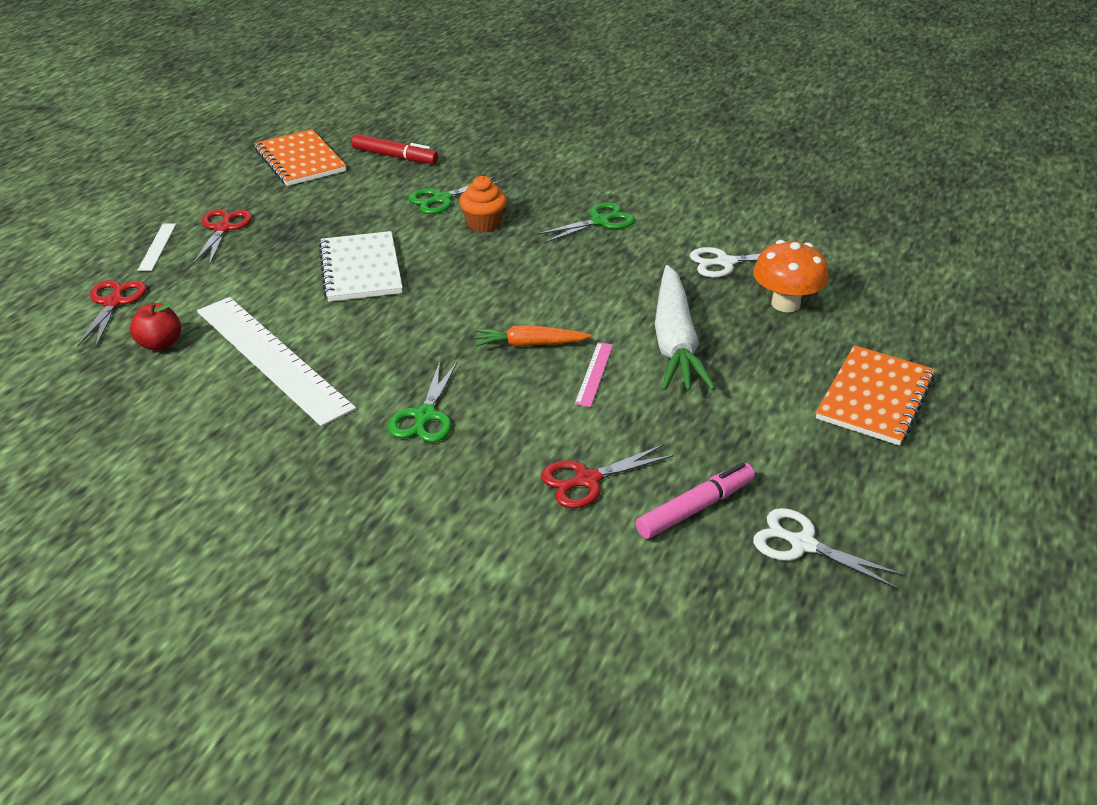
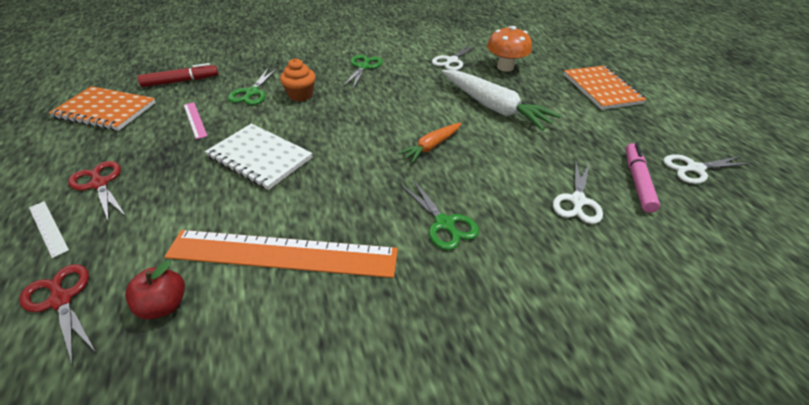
camera: 45 degrees left, 5 degrees up
white ruler [197,297,356,426] -> orange ruler [165,230,398,278]
red scissors [541,444,674,508] -> white scissors [553,159,603,224]
pink ruler [575,342,613,407] -> pink ruler moved to [184,102,207,139]

